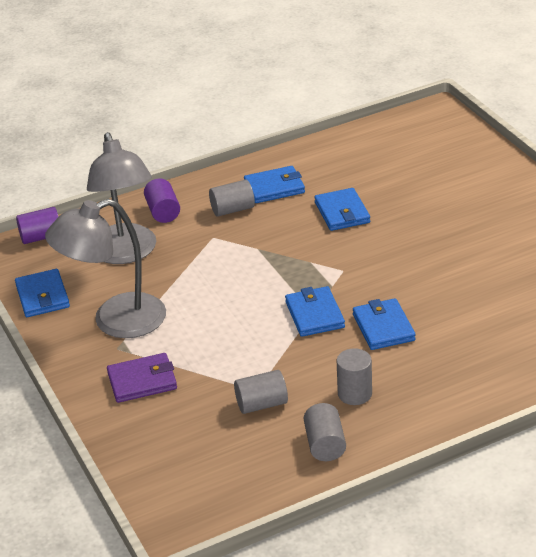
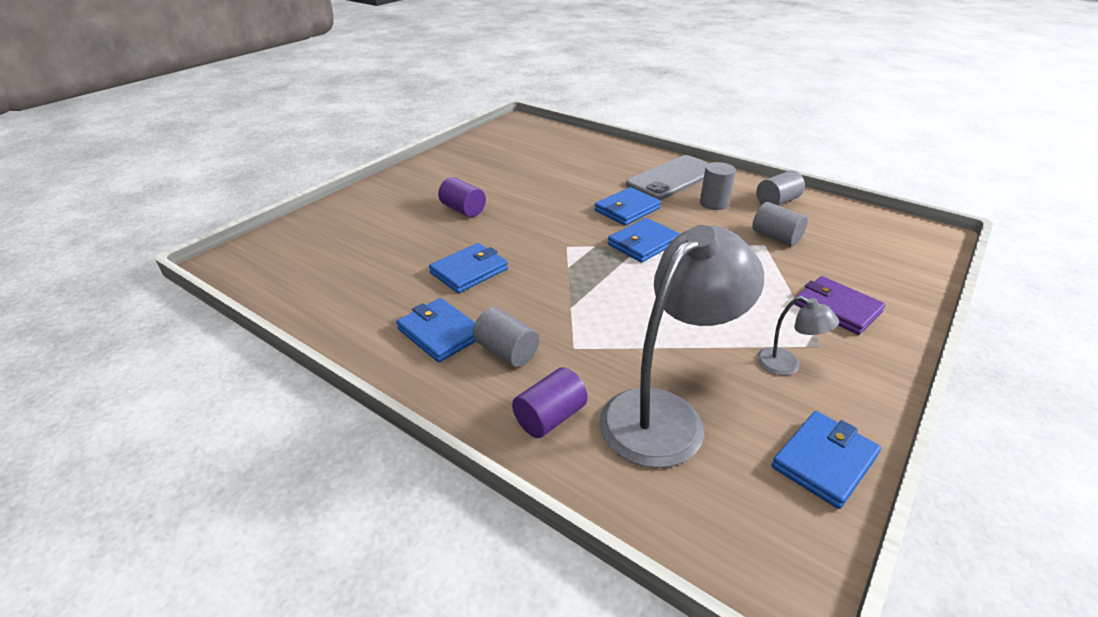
camera: 120 degrees left, 0 degrees up
purple cylinder [16,207,59,244] -> purple cylinder moved to [438,177,486,217]
grey lamp [45,199,166,338] -> grey lamp [757,296,839,375], size x0.44
none -> grey phone [626,155,709,200]

